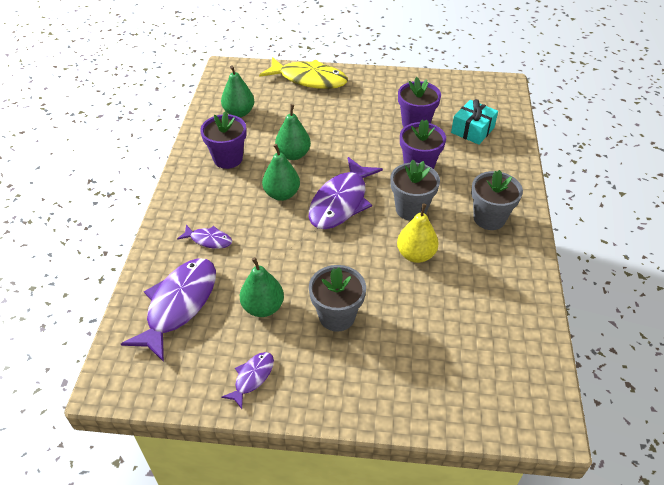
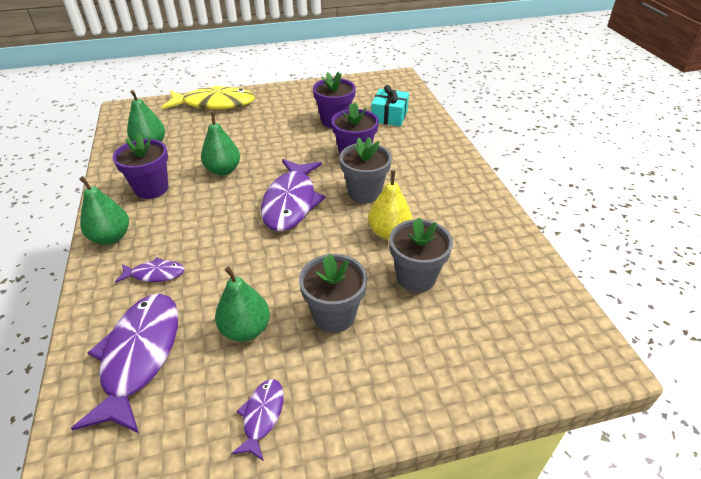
camera: 20 degrees left, 5 degrees down
green pear [262,144,300,201] -> green pear moved to [79,176,129,245]
grey flower pot [471,170,523,230] -> grey flower pot moved to [389,217,453,292]

